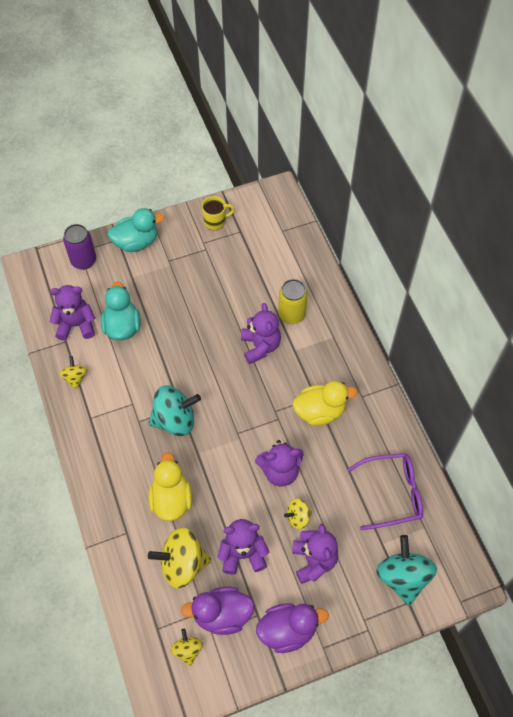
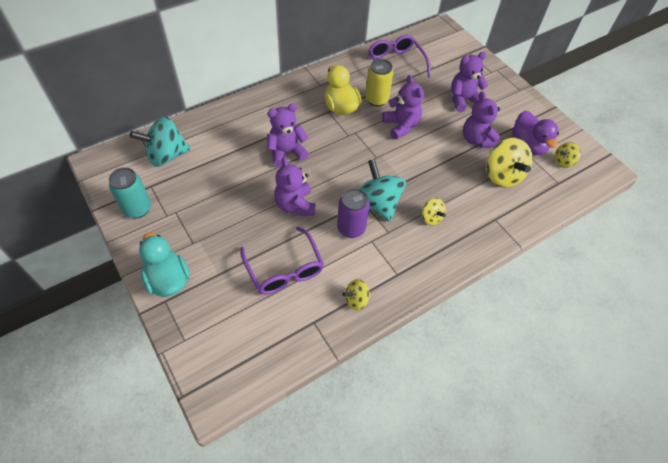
camera: 105 degrees left, 5 degrees down
purple teddy bear [50,285,95,341] -> purple teddy bear moved to [274,157,315,216]
purple can [63,224,96,270] -> purple can moved to [337,188,370,238]
turquoise duck [101,281,140,340] -> purple glasses [240,227,324,295]
yellow duck [149,452,192,521] -> none
yellow mug [202,196,235,230] -> turquoise can [109,167,151,218]
purple duck [256,603,329,653] -> none
yellow can [278,279,308,324] -> yellow can moved to [365,59,393,107]
yellow spinning top [284,499,312,529] -> yellow spinning top moved to [422,198,446,225]
turquoise spinning top [376,535,437,606] -> turquoise spinning top moved to [130,117,191,167]

